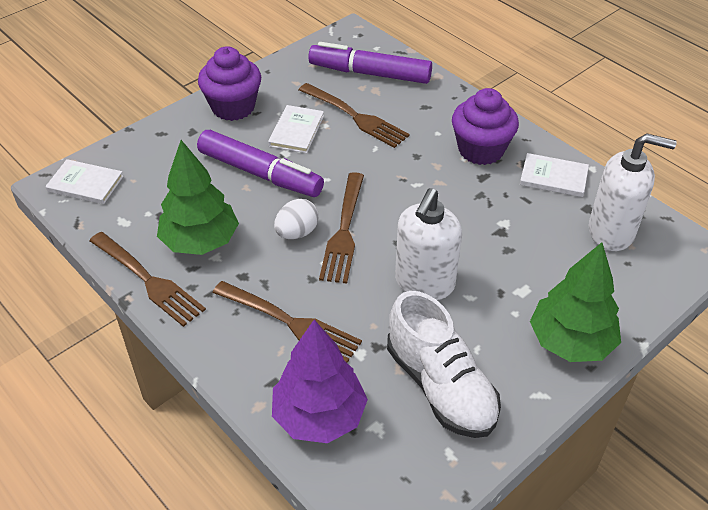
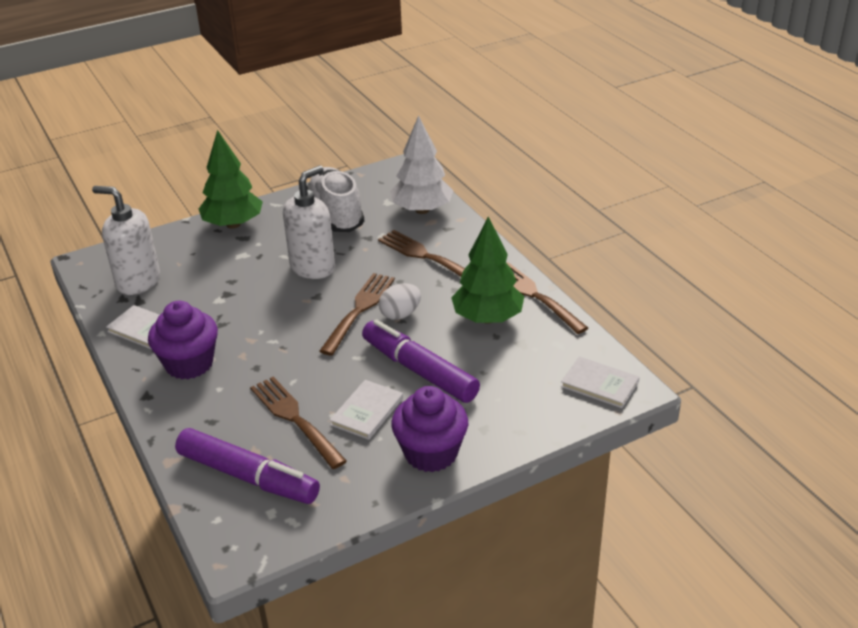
camera: 165 degrees left, 10 degrees down
purple tree [272,320,368,443] -> white tree [390,115,454,214]

